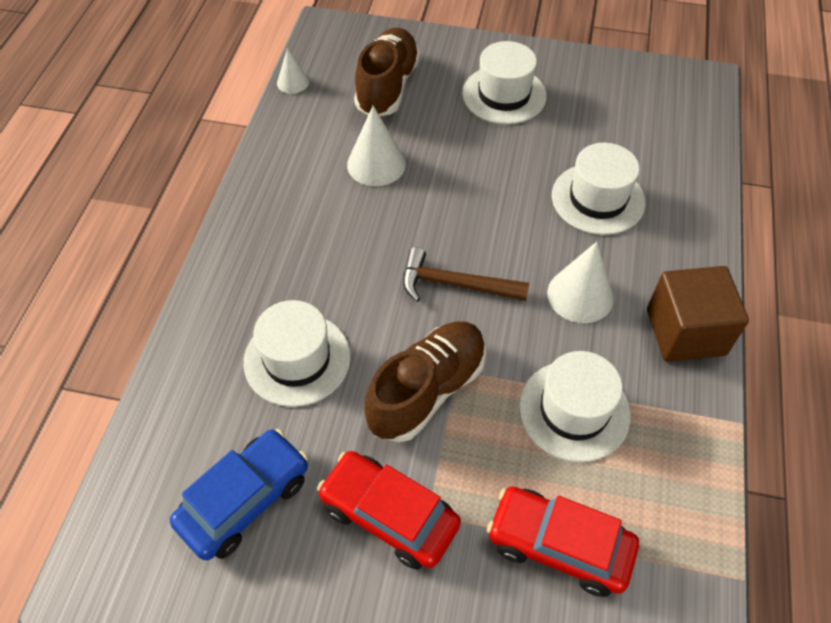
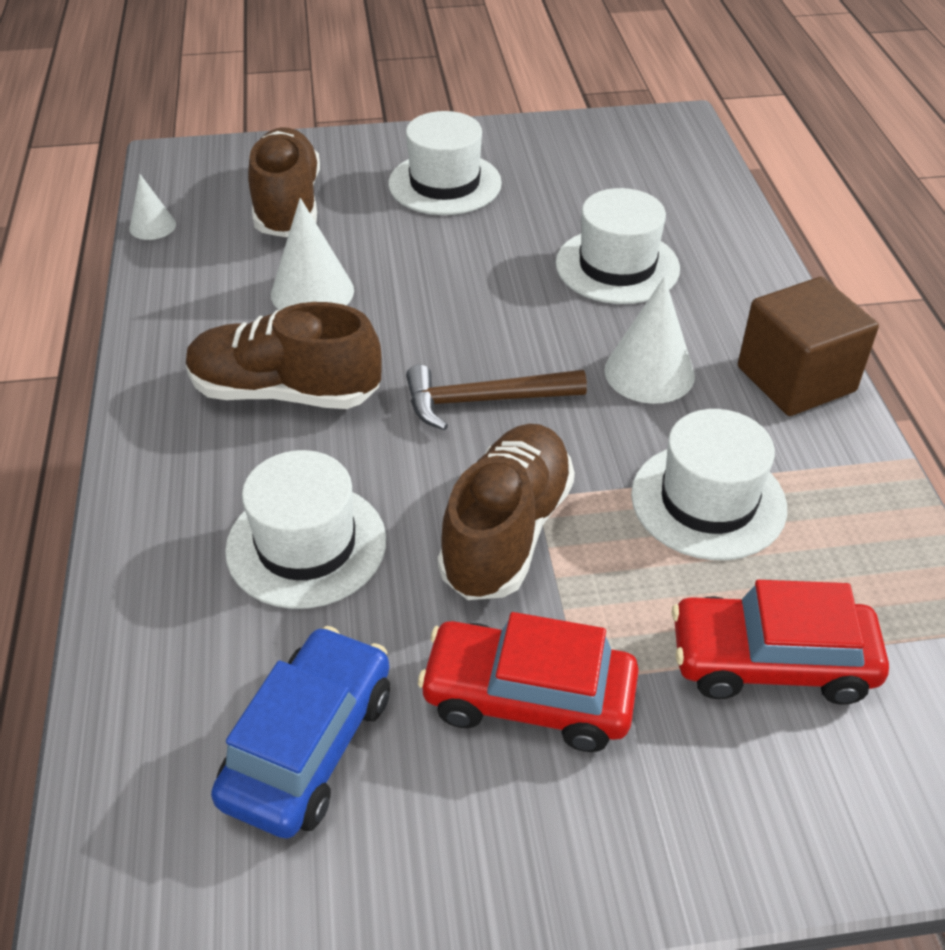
camera: 20 degrees left, 10 degrees down
none -> brown shoe [186,302,382,409]

